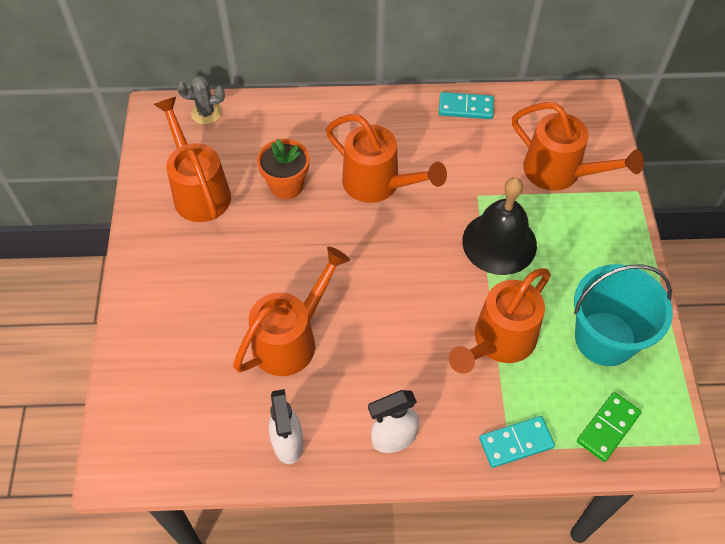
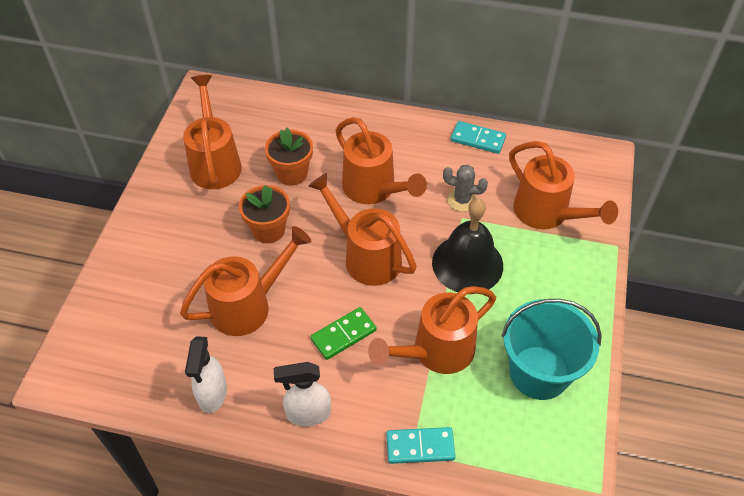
camera: 15 degrees right, 5 degrees down
grey cactus [177,75,225,125] -> grey cactus moved to [443,165,488,212]
green domino [577,392,641,462] -> green domino moved to [311,307,377,360]
none -> orange flower pot [239,185,290,243]
none -> orange watering can [308,173,417,286]

